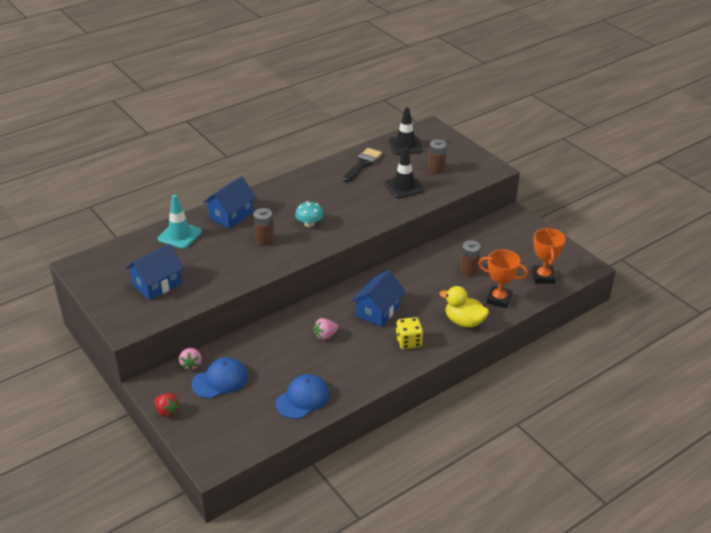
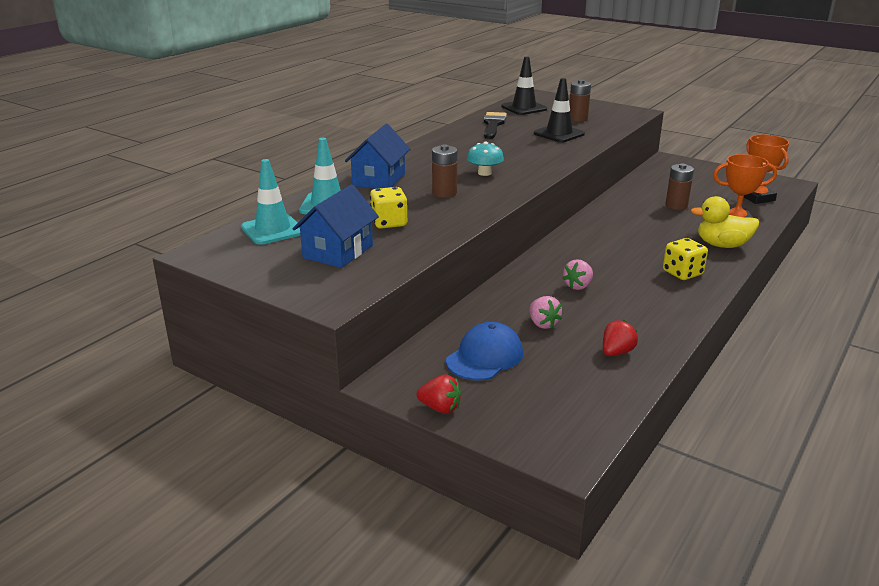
camera: 20 degrees left, 10 degrees down
pink strawberry [179,348,202,371] -> pink strawberry moved to [529,296,562,329]
blue cap [276,374,330,419] -> red strawberry [603,320,638,356]
blue house [351,270,405,327] -> none
none -> turquoise traffic cone [241,159,300,245]
none -> yellow dice [370,187,407,229]

